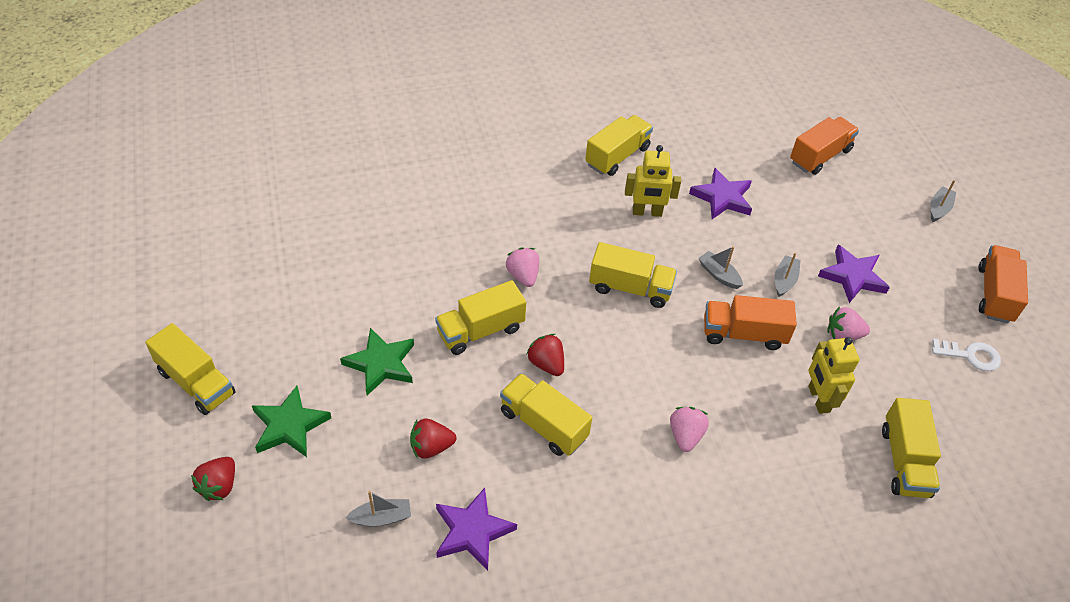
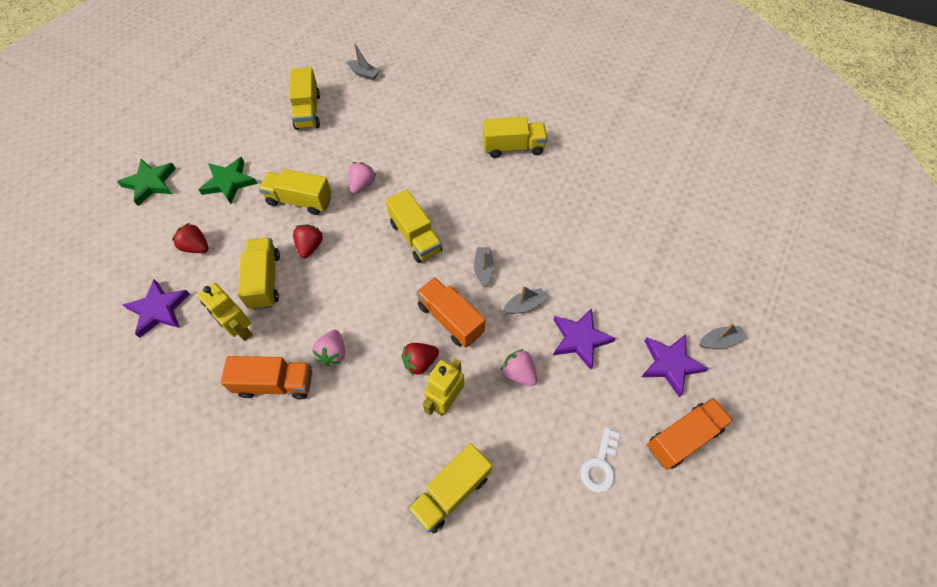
camera: 45 degrees right, 10 degrees up
yellow truck [145,323,236,415] -> yellow truck moved to [289,67,320,130]
red strawberry [191,457,235,501] -> red strawberry moved to [402,343,439,376]
grey boat [345,491,411,527] -> grey boat moved to [347,44,380,80]
yellow robot [625,145,681,217] -> yellow robot moved to [198,283,253,341]
pink strawberry [670,407,709,452] -> pink strawberry turned 135 degrees clockwise [312,330,345,366]
purple star [689,168,752,219] -> purple star moved to [641,334,709,397]
orange truck [790,117,859,175] -> orange truck moved to [220,356,312,399]
white key [932,339,1001,371] -> white key turned 60 degrees clockwise [581,427,621,493]

